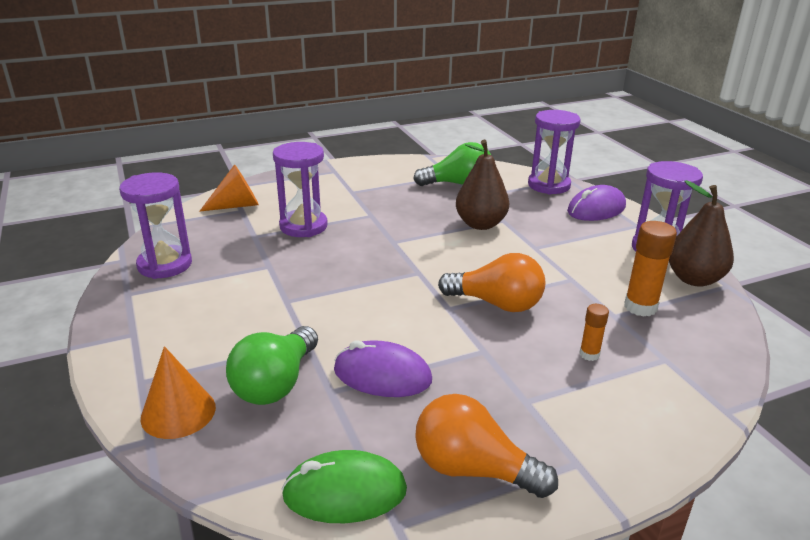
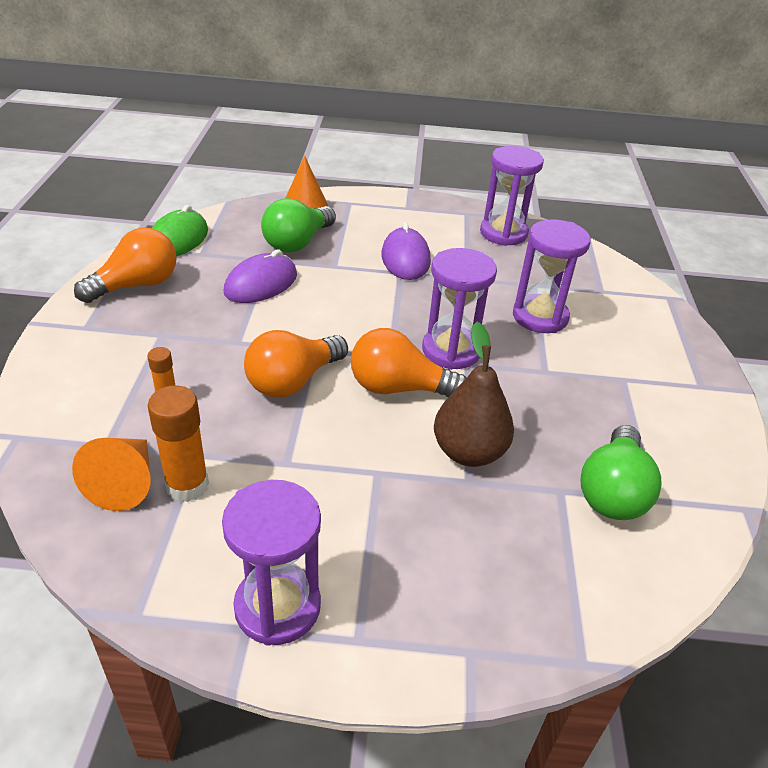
camera: 115 degrees right, 10 degrees up
orange cone [199,164,259,212] -> orange cone moved to [72,438,150,511]
green light bulb [226,326,318,405] -> green light bulb turned 105 degrees counterclockwise [261,198,336,253]
purple hourglass [528,110,581,194] -> purple hourglass moved to [422,248,497,370]
purple mouse [567,185,626,221] -> purple mouse moved to [381,222,431,280]
brown pear [669,180,734,287] -> none
none -> orange light bulb [351,328,467,397]

